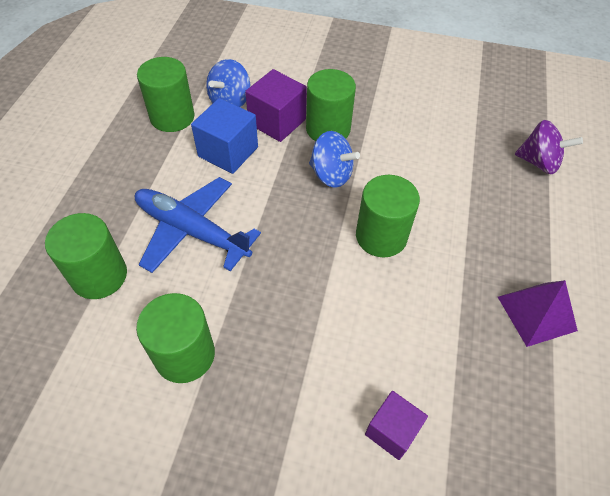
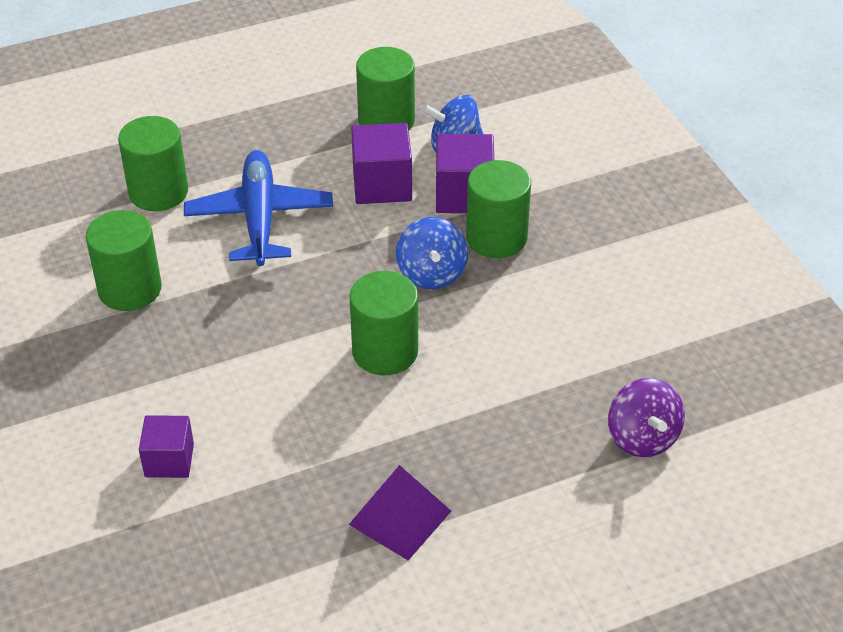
camera: 55 degrees right, 10 degrees down
blue cube [191,98,258,174] -> purple cube [351,123,412,204]

